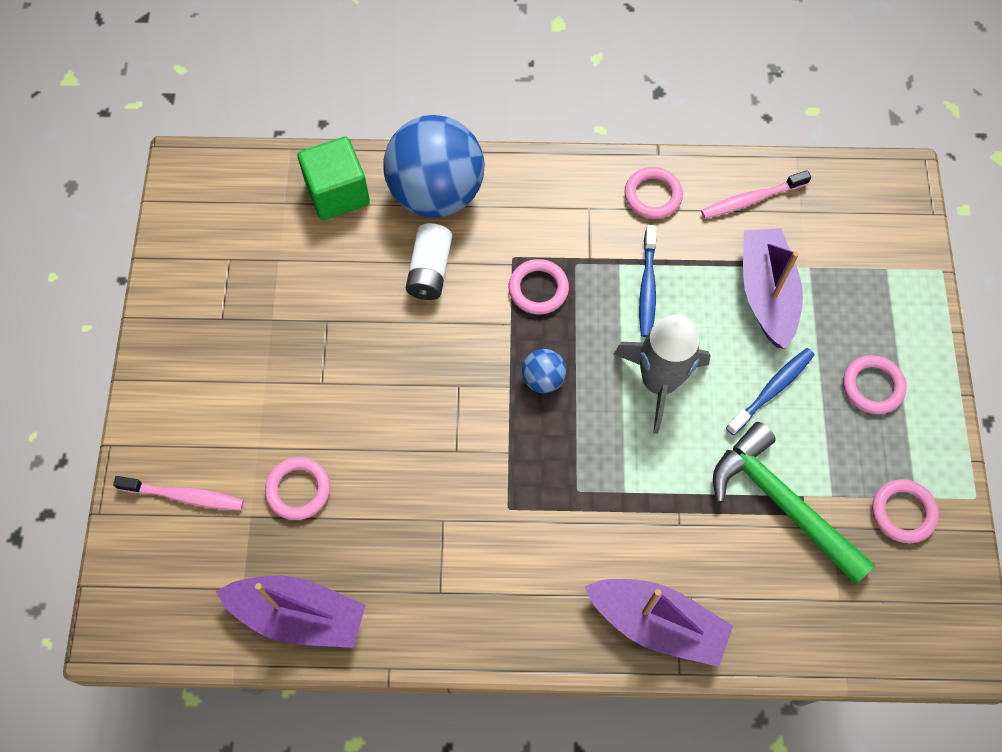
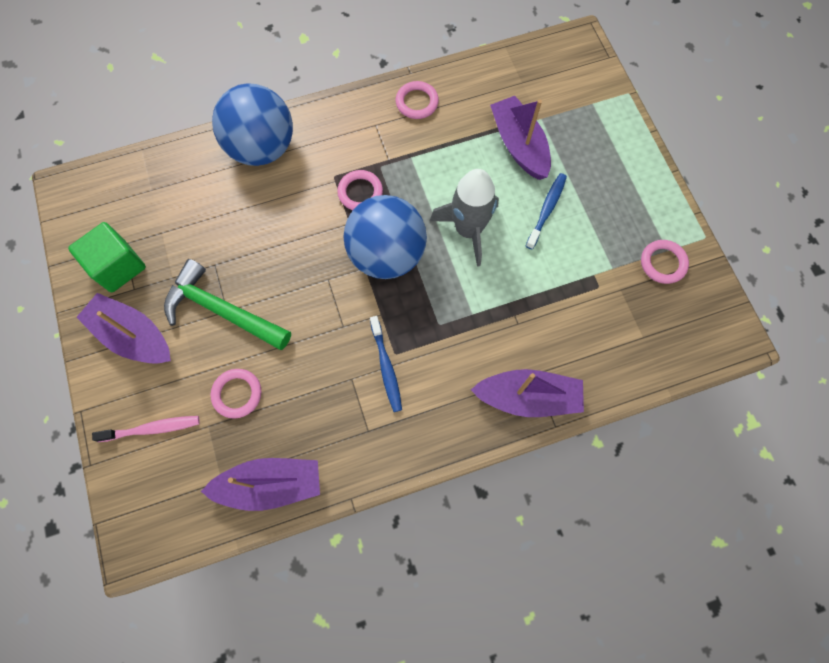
camera: 20 degrees left, 5 degrees up
green cube [298,136,370,220] -> green cube moved to [68,222,146,292]
white battery [406,223,452,300] -> none
blue ball [522,349,566,393] -> blue ball [343,195,427,279], size x2.37
blue toothbrush [639,225,657,337] -> blue toothbrush moved to [370,316,402,412]
pink toothbrush [701,170,811,219] -> none
green hammer [713,422,875,585] -> green hammer moved to [164,259,291,350]
pink ring [843,355,907,414] -> none
none -> purple boat [76,293,171,364]

